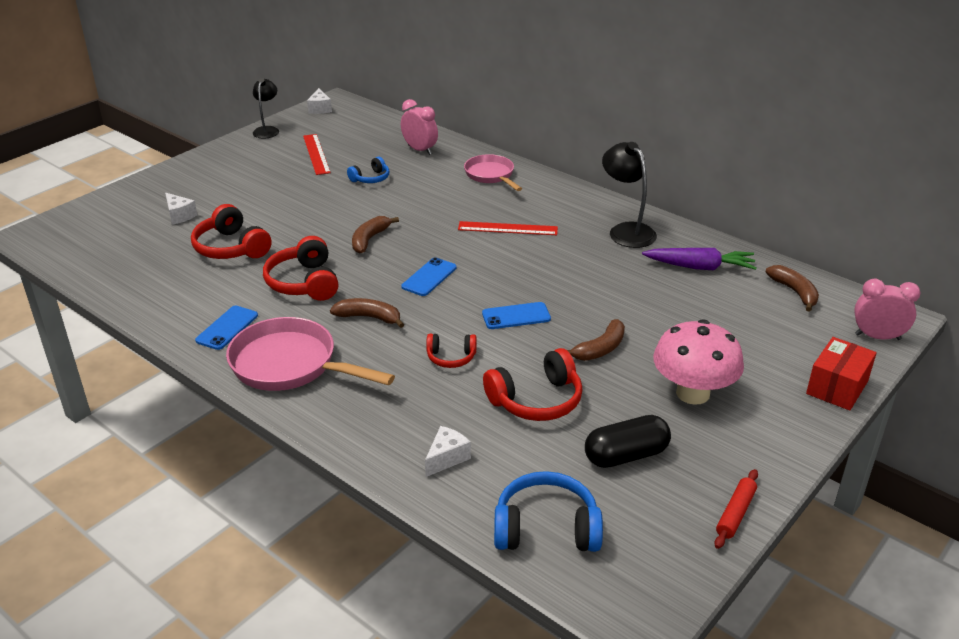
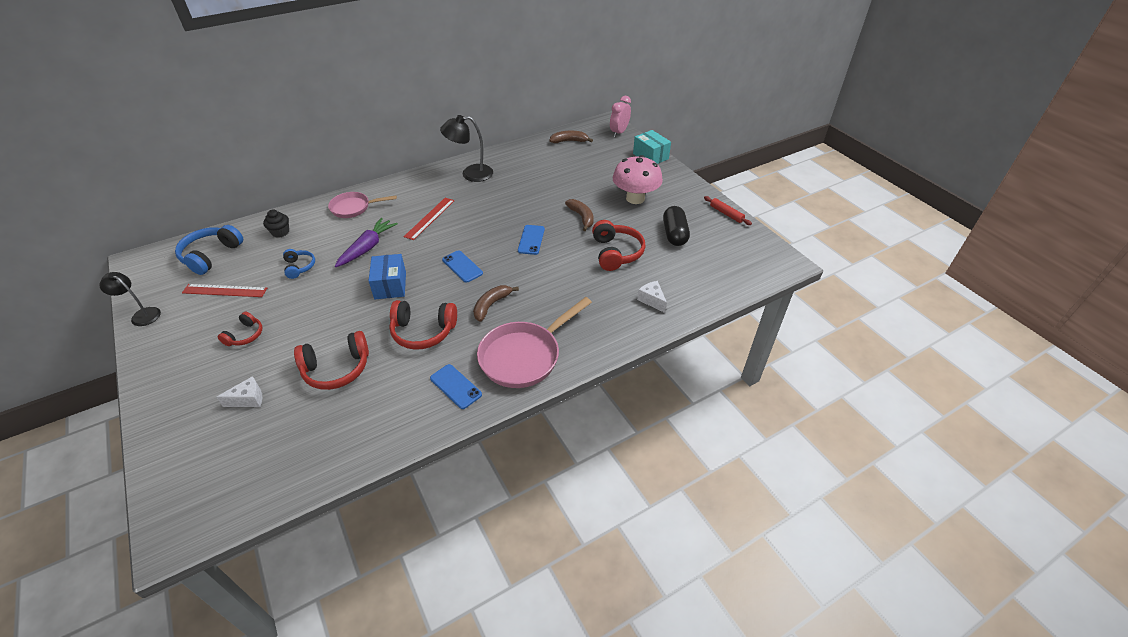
camera: 70 degrees left, 10 degrees up
white cheese [307,88,332,114] -> none
brown banana [352,216,399,253] -> blue box [369,254,406,299]
pink clock [401,99,438,155] -> black cupcake [263,210,289,238]
red headphones [426,334,477,368] -> red headphones moved to [218,312,263,346]
blue headphones [494,471,603,552] -> blue headphones moved to [175,225,243,275]
purple carrot [642,248,757,270] -> purple carrot moved to [335,218,398,267]
red box [806,337,877,411] -> turquoise box [633,130,671,164]

